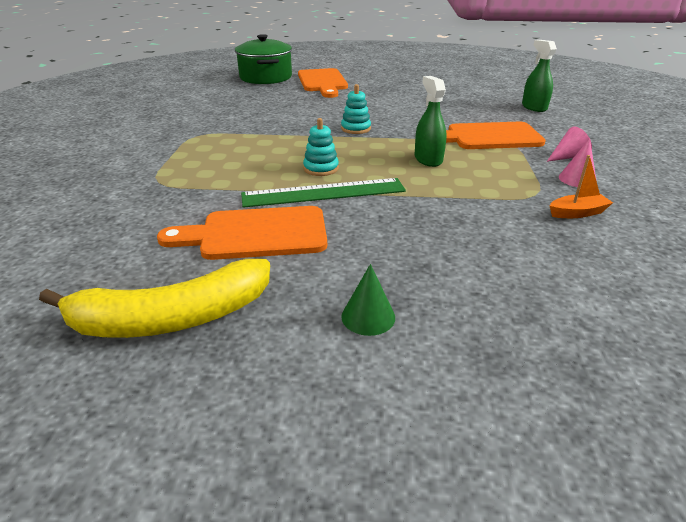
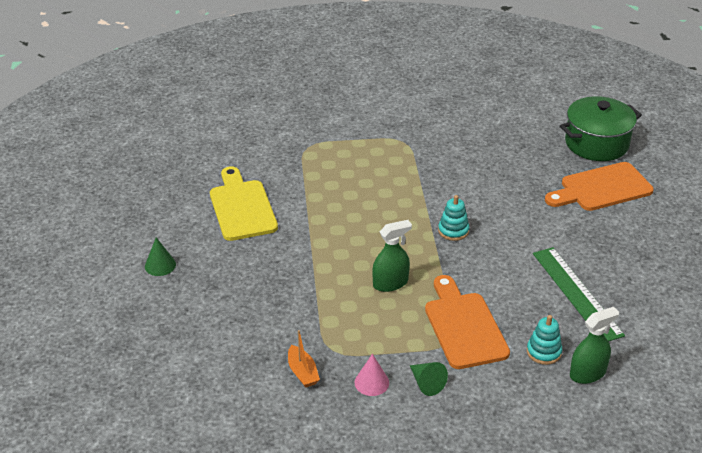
camera: 80 degrees right, 5 degrees up
yellow banana [39,259,270,338] -> none
orange cutting board [157,206,327,260] -> yellow cutting board [210,166,278,241]
green ruler [241,178,406,208] -> green ruler moved to [533,247,625,342]
turquoise stacking toy [303,118,339,176] -> turquoise stacking toy moved to [527,315,562,365]
pink cone [547,126,592,162] -> green cone [410,362,448,396]

